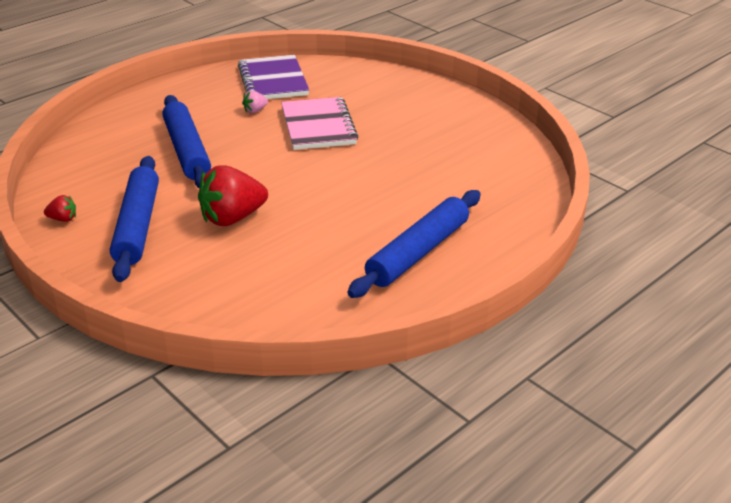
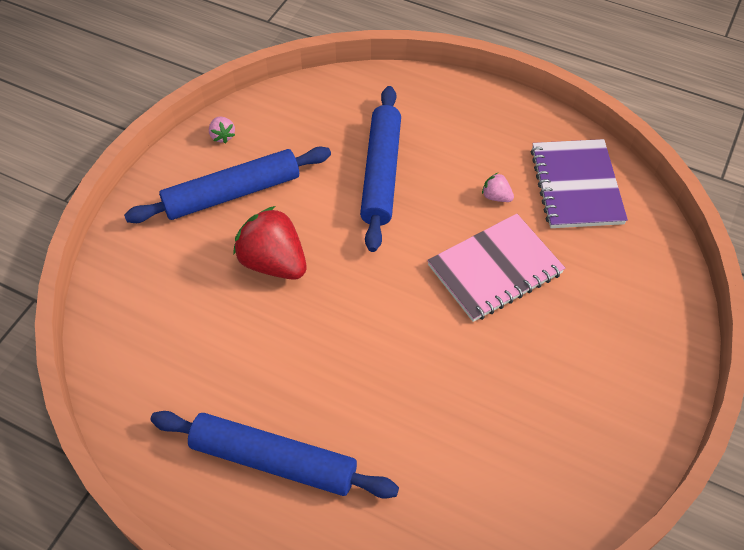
camera: 70 degrees right, 20 degrees up
red strawberry [44,195,76,222] -> pink strawberry [209,117,235,143]
blue rolling pin [162,95,211,188] -> blue rolling pin turned 45 degrees counterclockwise [360,86,401,252]
purple notebook [238,55,309,99] -> purple notebook turned 60 degrees counterclockwise [531,139,628,228]

